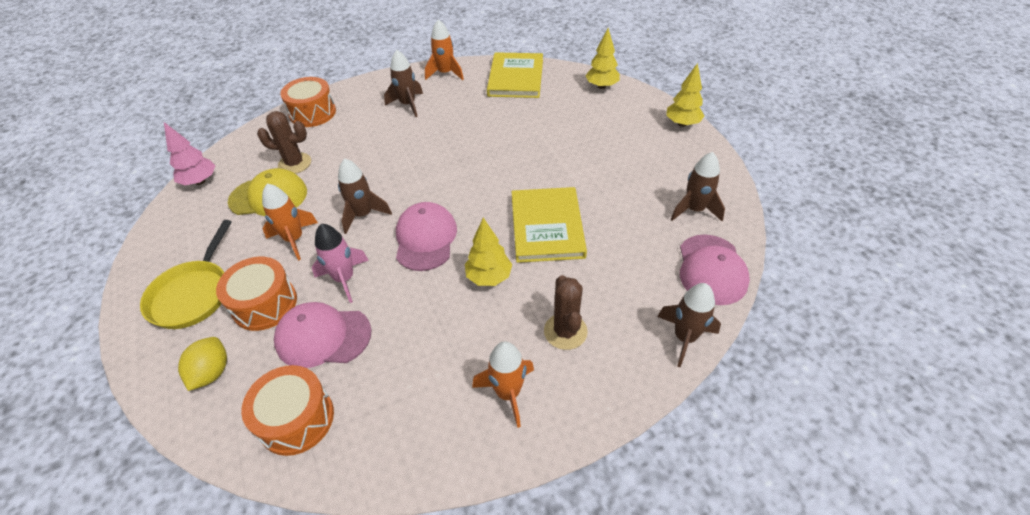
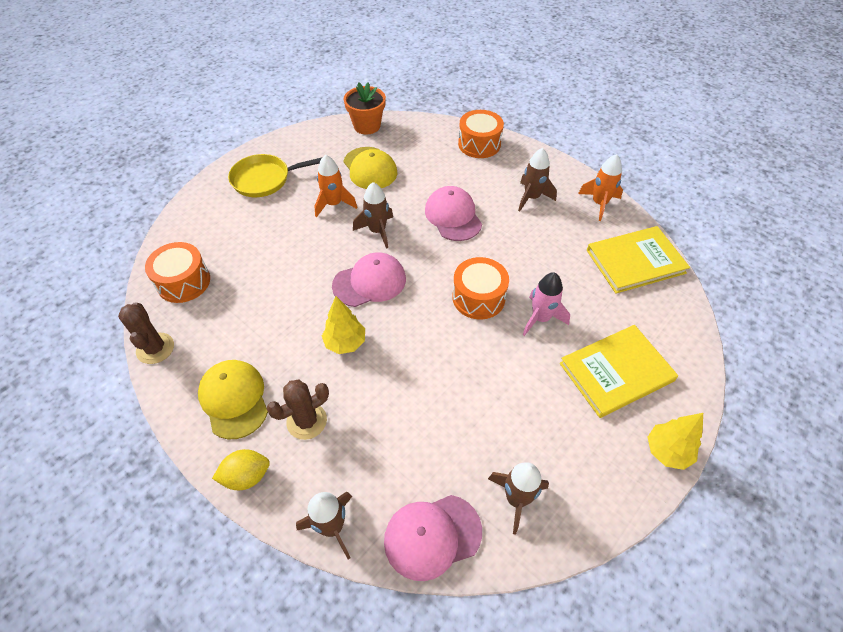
camera: 65 degrees right, 5 degrees up
pink tree [164,122,216,185] -> orange flower pot [344,82,386,134]
yellow lemon [178,337,227,391] -> yellow lemon moved to [212,449,270,490]
orange drum [216,257,297,331] -> orange drum moved to [452,257,509,319]
brown cactus [257,111,311,174] -> brown cactus moved to [118,302,174,364]
pink cap [274,302,372,368] -> pink cap moved to [425,186,482,241]
pink rocket [312,224,369,303] -> pink rocket moved to [523,272,570,336]
orange rocket [472,341,534,428] -> yellow cap [198,360,268,439]
yellow book [512,187,587,263] -> yellow book moved to [560,325,678,418]
yellow tree [585,28,620,89] -> none

